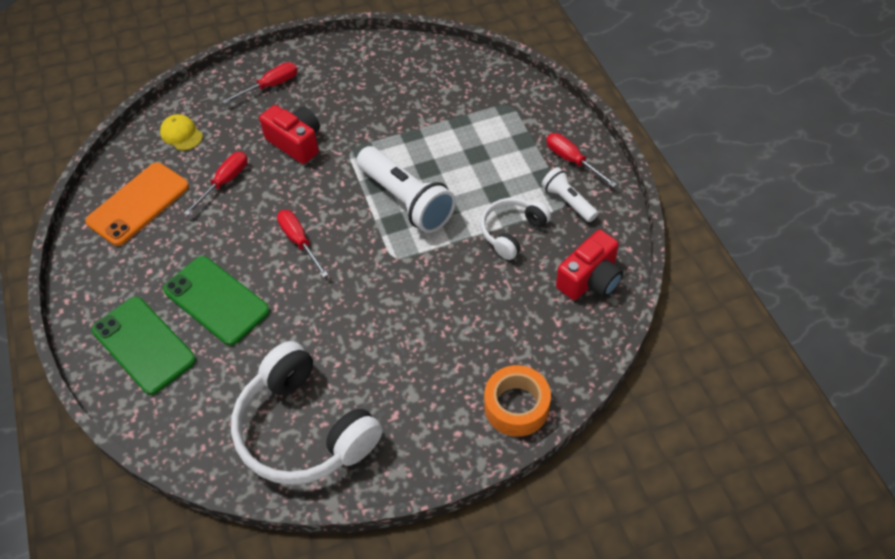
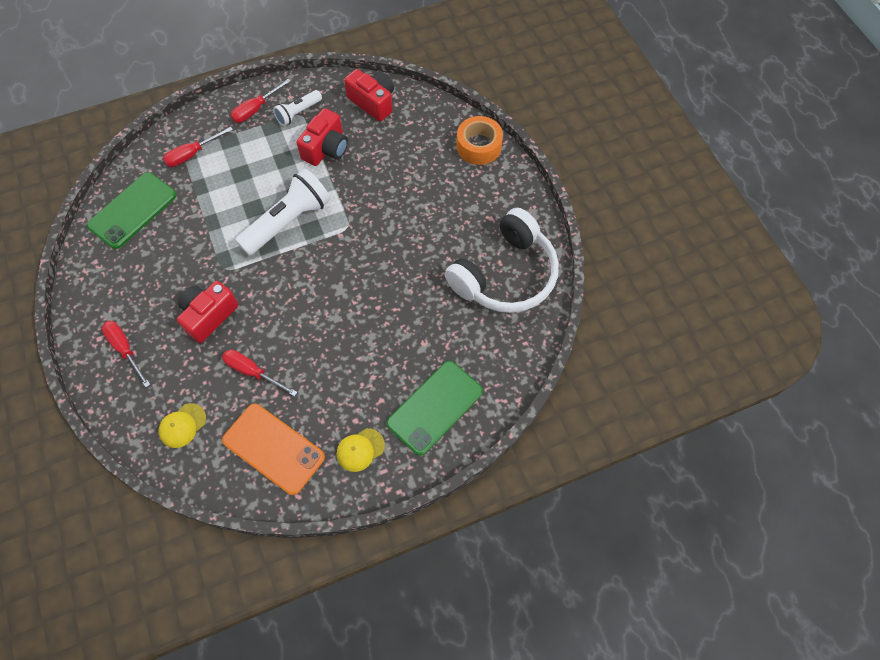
camera: 95 degrees left, 10 degrees up
green phone [163,256,270,346] -> green phone moved to [87,172,176,249]
red screwdriver [277,210,328,278] -> red screwdriver moved to [163,127,233,167]
white headphones [481,198,551,260] -> red camera [296,108,348,166]
none -> yellow cap [337,428,385,472]

